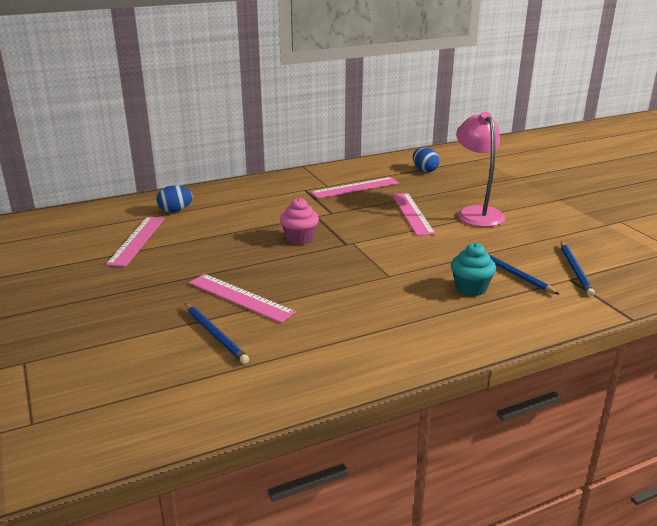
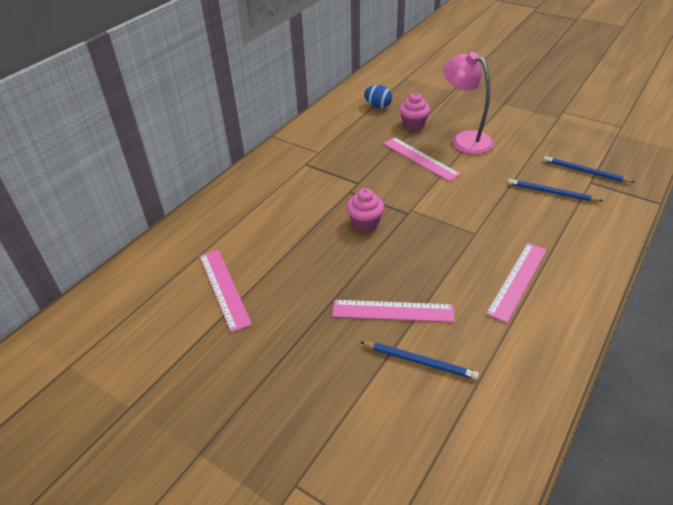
camera: 30 degrees left, 15 degrees up
blue egg [156,185,193,213] -> none
pink ruler [310,177,399,199] -> pink ruler moved to [486,243,547,323]
turquoise cupcake [451,243,496,296] -> none
blue pencil [561,242,595,296] -> blue pencil turned 150 degrees clockwise [543,156,635,183]
none -> pink cupcake [399,93,430,130]

